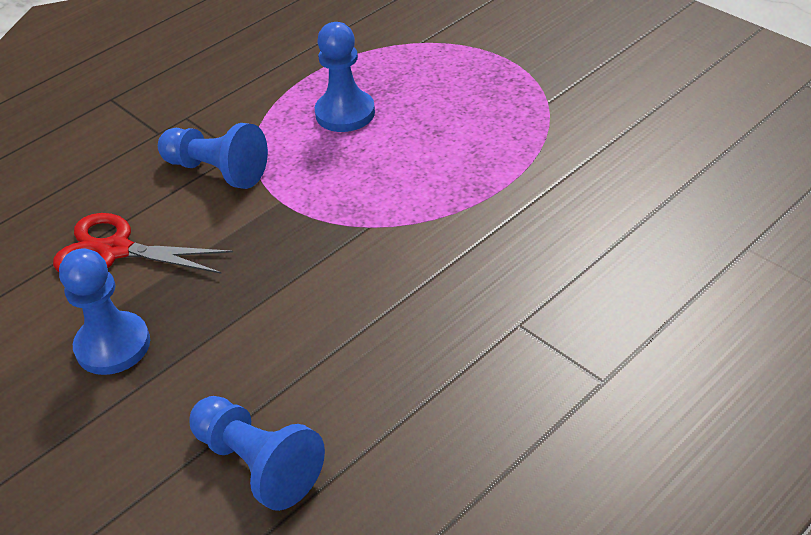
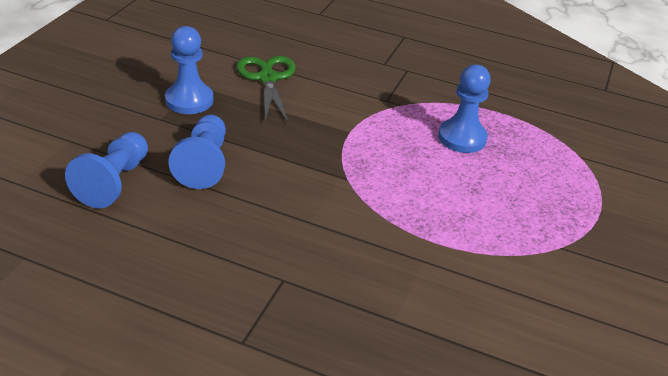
camera: 60 degrees right, 5 degrees down
red scissors [53,213,233,274] -> green scissors [237,56,296,124]
blue pawn [158,123,268,189] -> blue pawn moved to [168,115,226,189]

